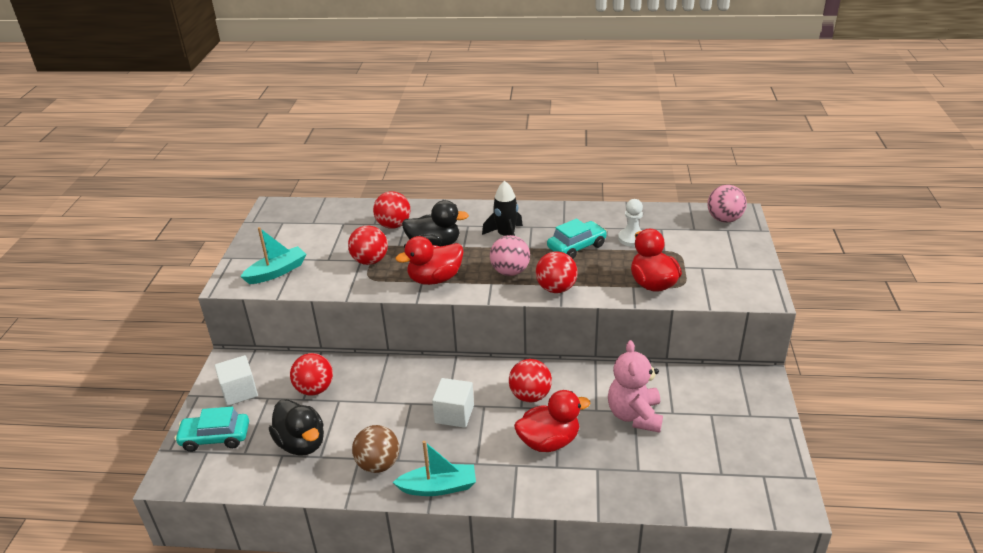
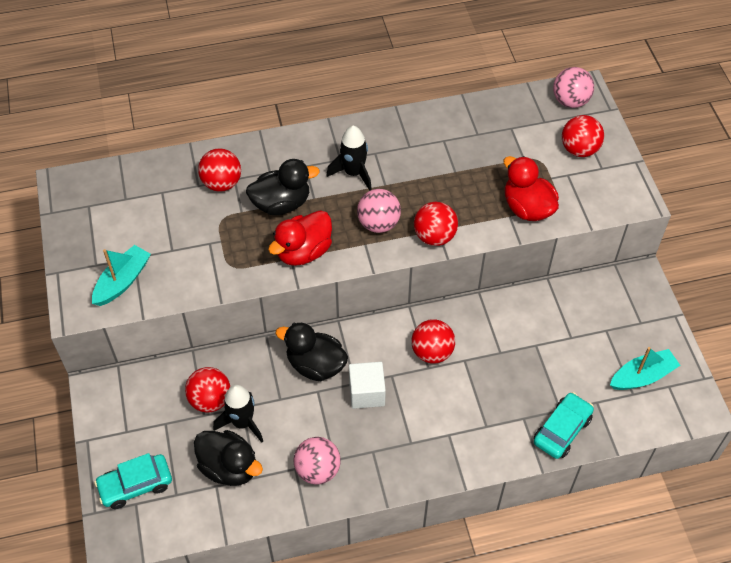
camera: 20 degrees left, 20 degrees up
white cube [215,355,258,406] -> none
red ball [348,225,388,265] -> red ball moved to [562,115,604,157]
brown ball [352,425,399,473] -> pink ball [294,437,341,485]
turquoise boat [392,441,476,496] -> turquoise boat moved to [610,347,680,390]
red duck [514,390,590,452] -> none
turquoise car [547,218,607,259] -> turquoise car moved to [534,392,594,459]
pink teddy bear [608,340,663,433] -> none
white pawn [618,199,643,247] -> none
none -> black rocket [213,385,263,443]
none -> black duck [275,323,348,381]

